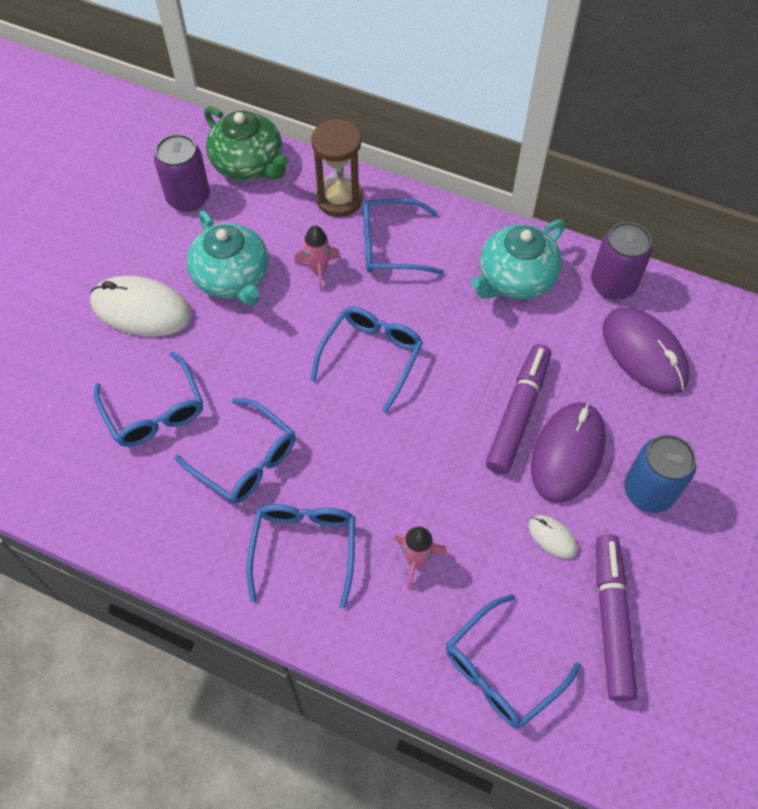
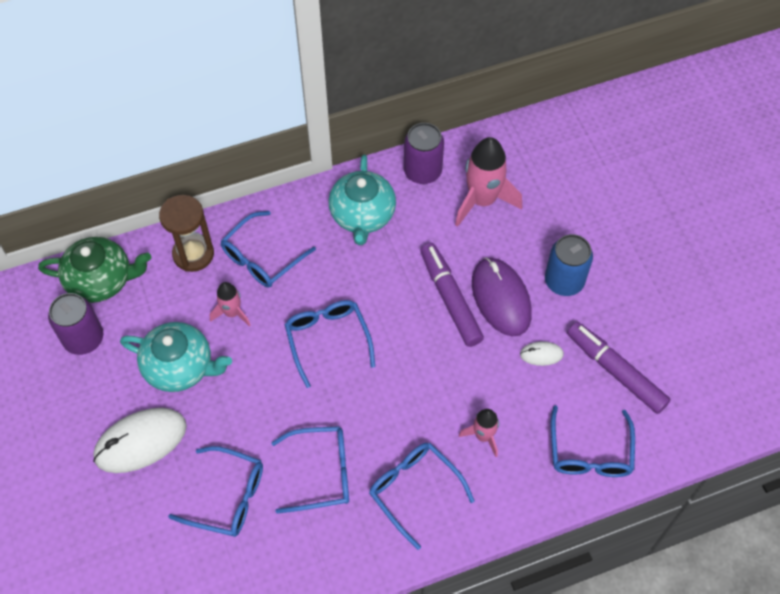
camera: 45 degrees left, 0 degrees up
purple mouse [603,308,690,394] -> pink rocket [455,137,522,227]

